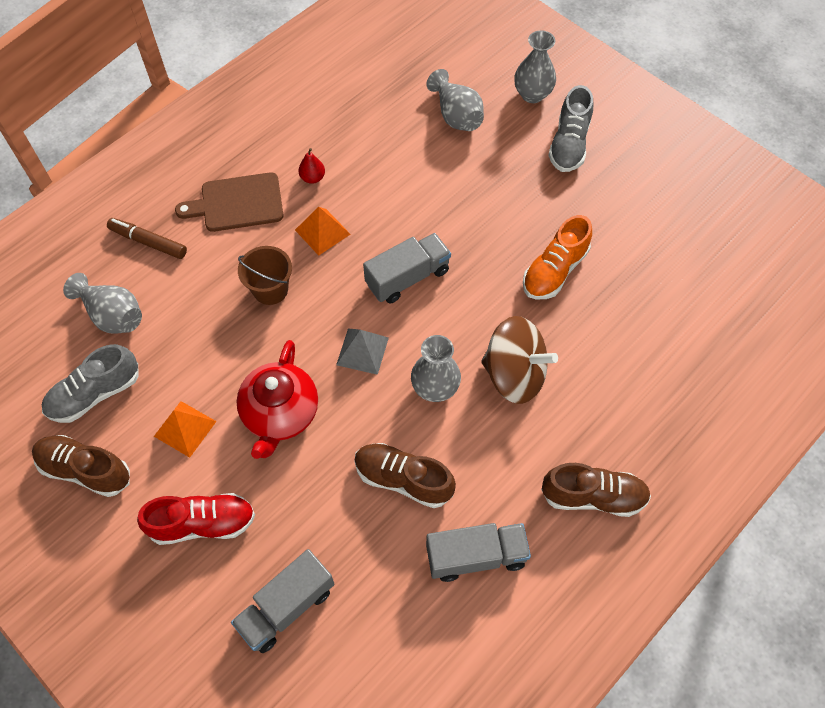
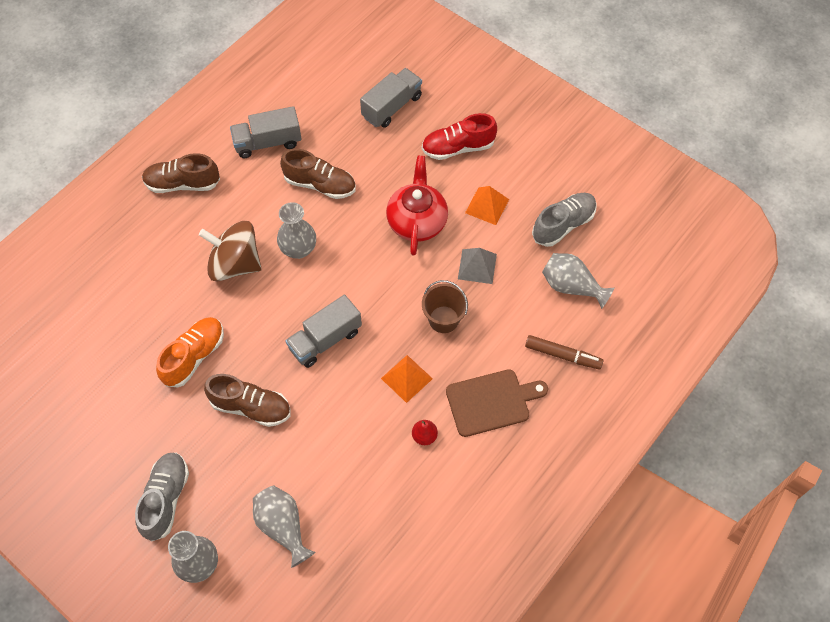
camera: 175 degrees right, 0 degrees up
brown shoe [32,435,130,497] -> brown shoe moved to [204,374,291,427]
grey pyramid [336,328,389,375] -> grey pyramid moved to [458,248,497,284]

